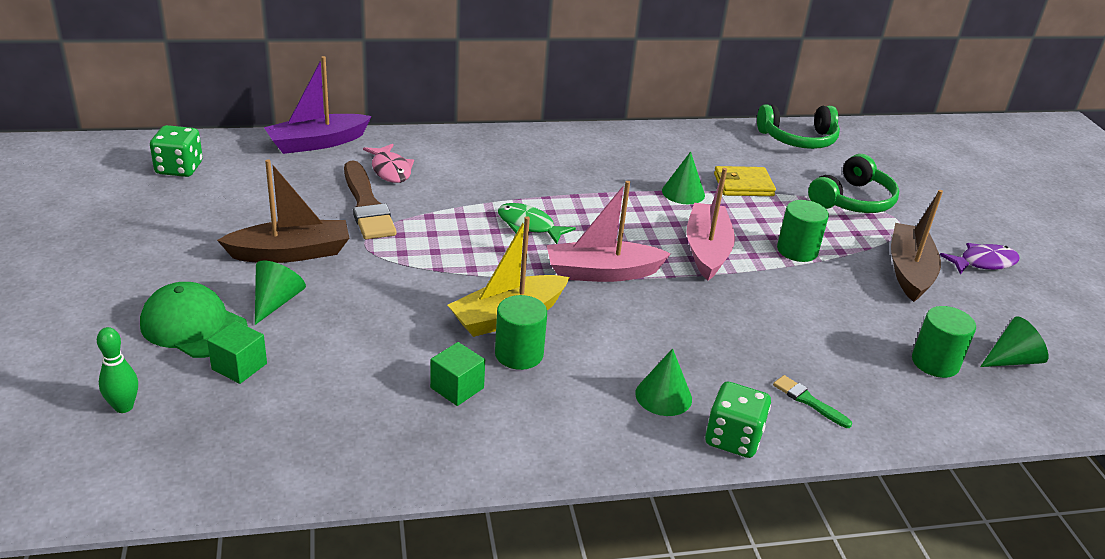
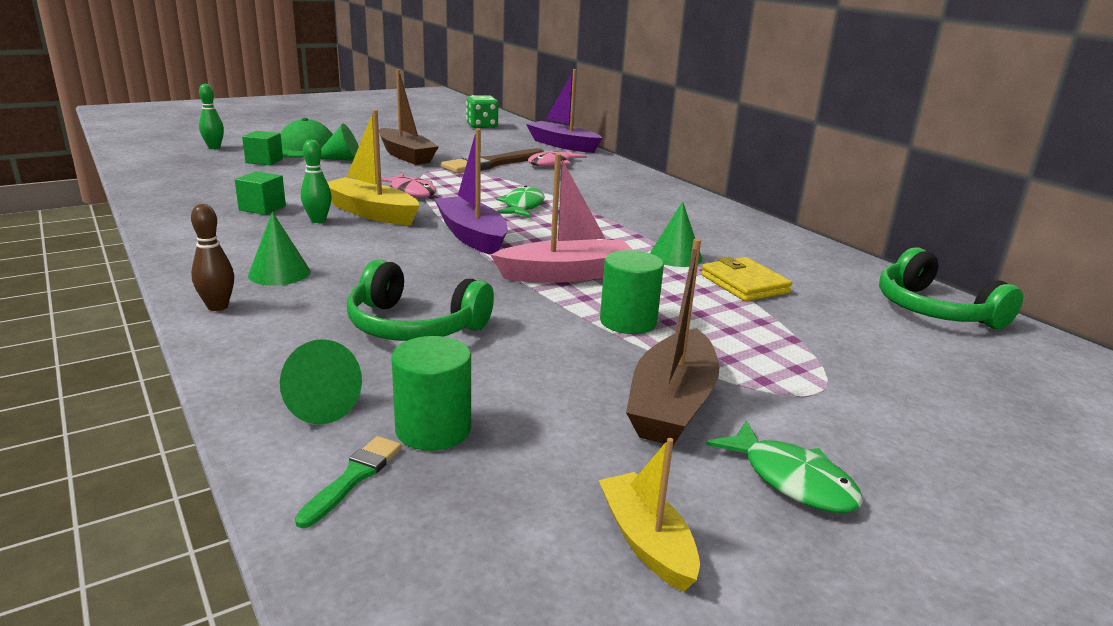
camera: 70 degrees right, 10 degrees down
green cylinder [495,295,547,370] -> green bowling pin [301,140,332,223]
pink boat [547,181,671,282] -> purple boat [434,129,508,254]
green dice [705,382,771,458] -> brown bowling pin [191,204,234,311]
green brush [773,375,852,428] -> green brush moved to [295,436,402,528]
green headphones [808,154,899,213] -> green headphones moved to [347,259,494,341]
brown boat [891,190,943,302] -> brown boat turned 120 degrees clockwise [626,238,720,445]
purple fish [940,243,1019,274] -> green fish [706,420,863,513]
green cone [980,316,1048,367] -> green cone moved to [280,339,362,425]
none -> pink fish [381,174,436,198]
none -> yellow boat [599,438,700,592]

